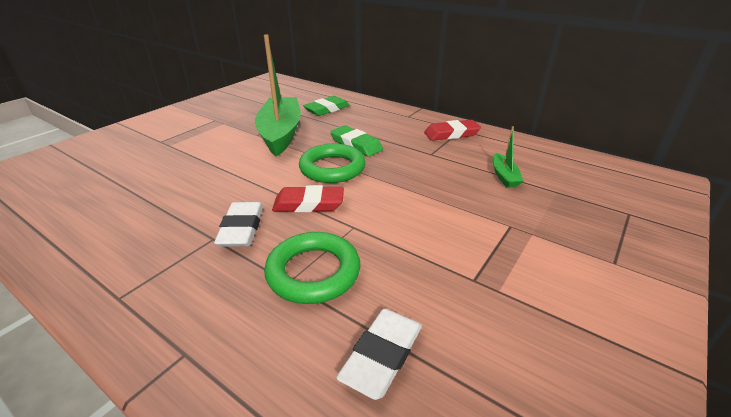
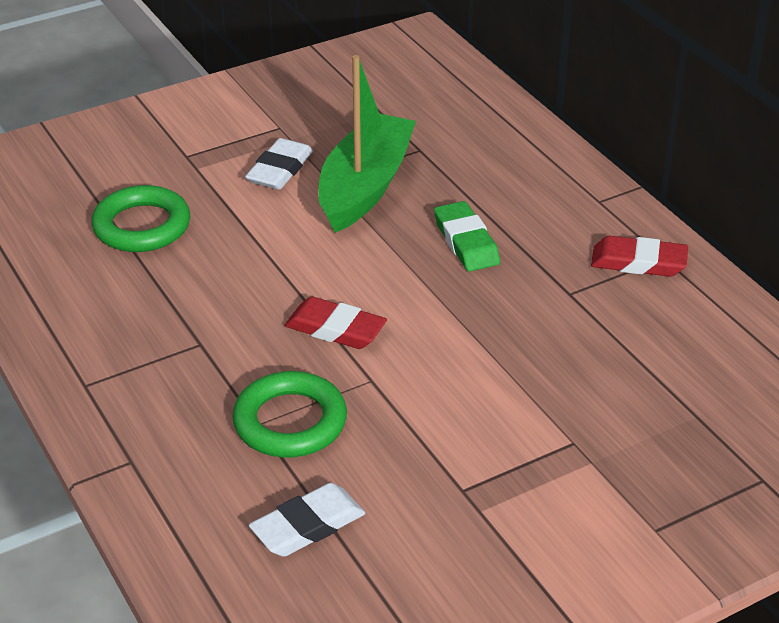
camera: 25 degrees right, 5 degrees up
white eraser [214,202,263,247] -> white eraser moved to [245,138,313,190]
green ring [299,144,365,183] -> green ring moved to [92,185,190,252]
green eraser [303,96,350,116] -> none
green boat [493,126,524,188] -> none

